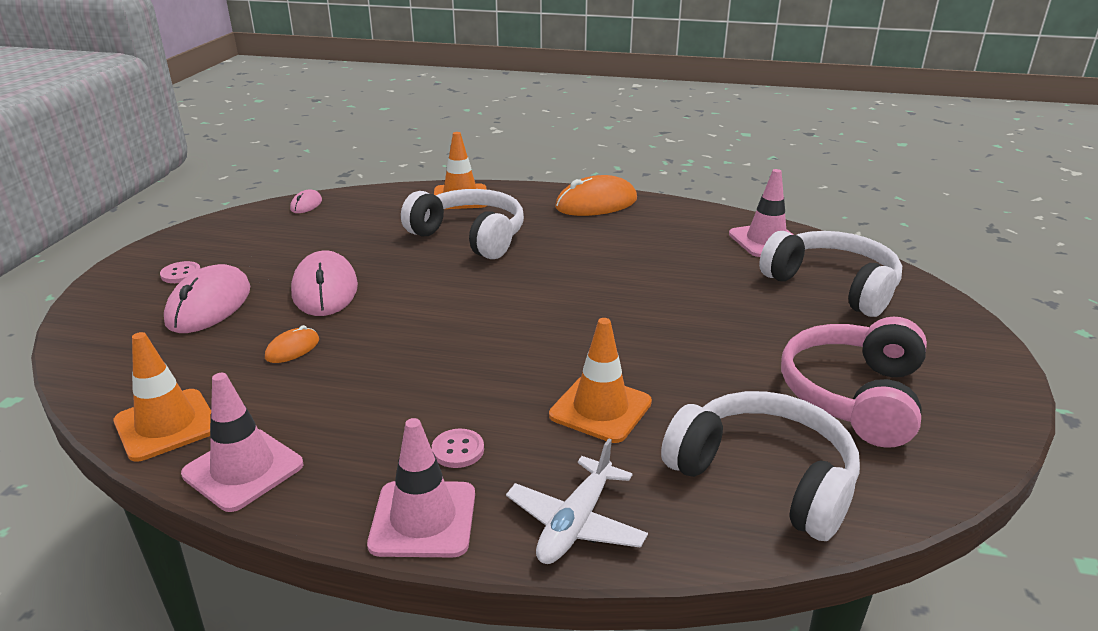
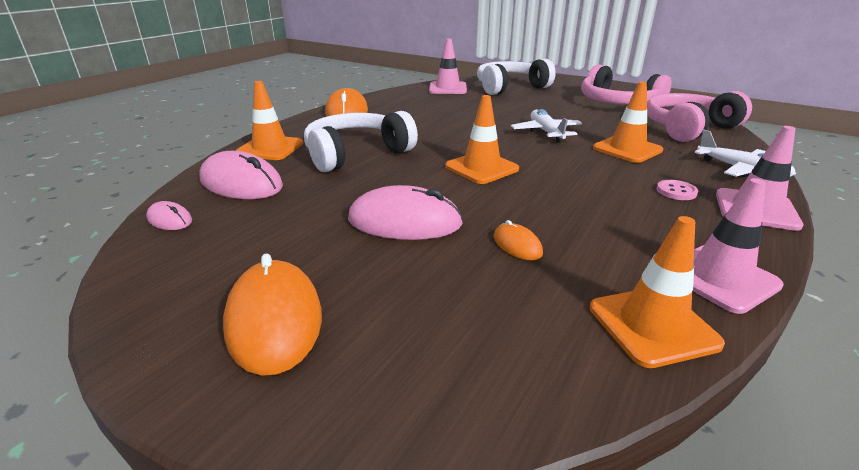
camera: 70 degrees left, 0 degrees up
pink button [160,261,201,283] -> orange mouse [223,253,322,376]
pink mouse [164,264,250,333] -> pink mouse moved to [199,151,283,199]
white headphones [661,391,860,541] -> pink headphones [647,91,752,142]
none -> orange traffic cone [445,95,519,184]
none -> white plane [511,109,582,143]

